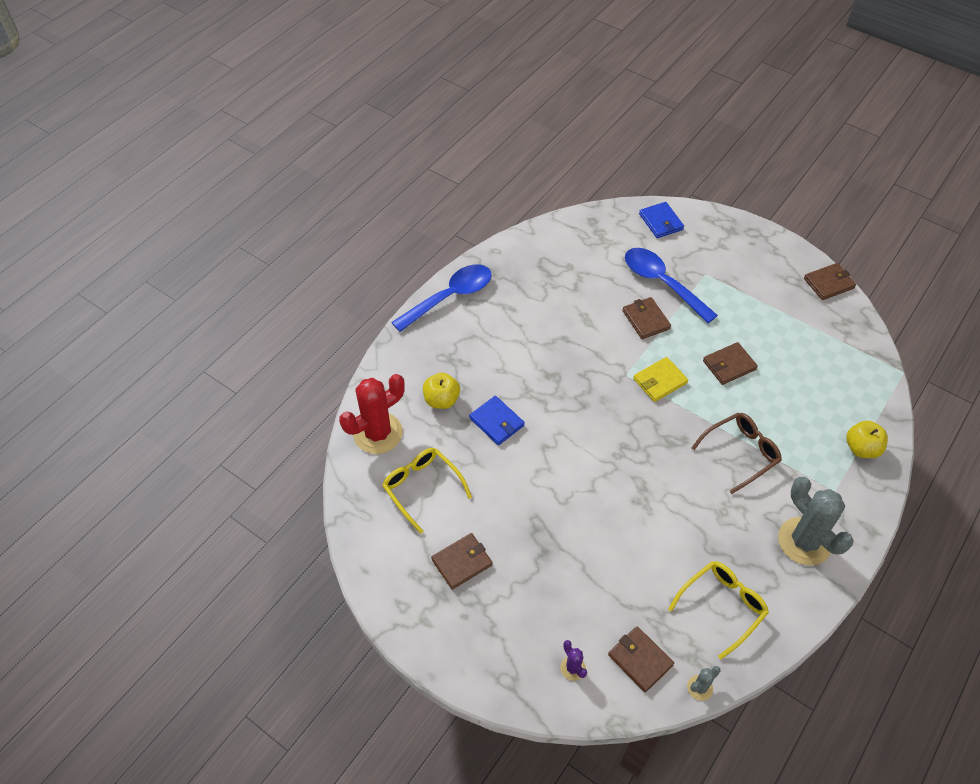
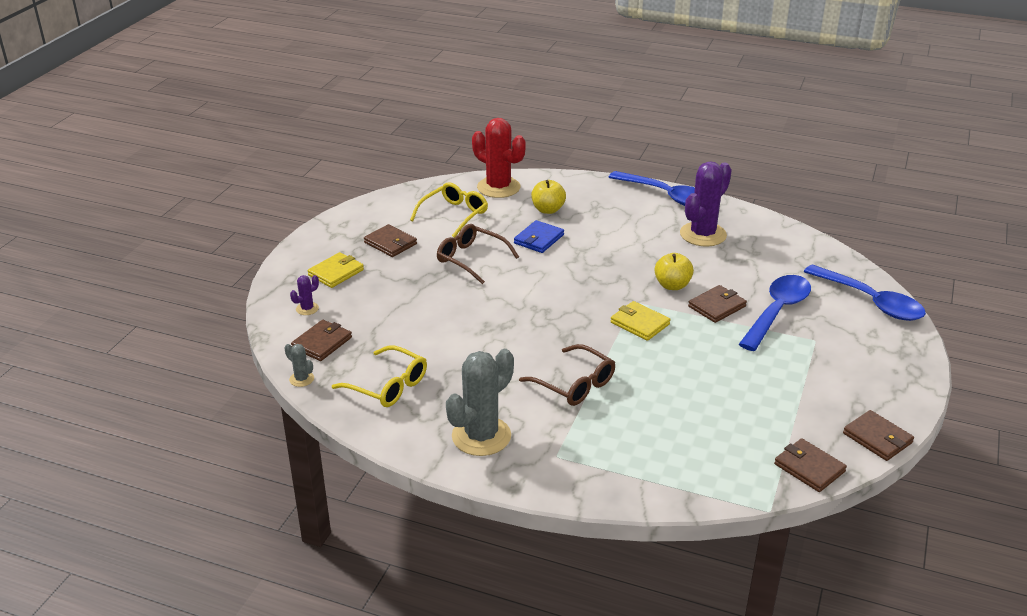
camera: 75 degrees right, 20 degrees down
blue wallet [639,202,684,238] -> blue spoon [804,264,926,321]
brown wallet [703,342,758,385] -> brown wallet moved to [774,438,847,492]
yellow apple [846,421,888,458] -> yellow apple moved to [654,253,694,290]
none -> yellow wallet [307,252,364,288]
none -> brown glasses [437,224,519,284]
none -> purple cactus [680,161,732,246]

